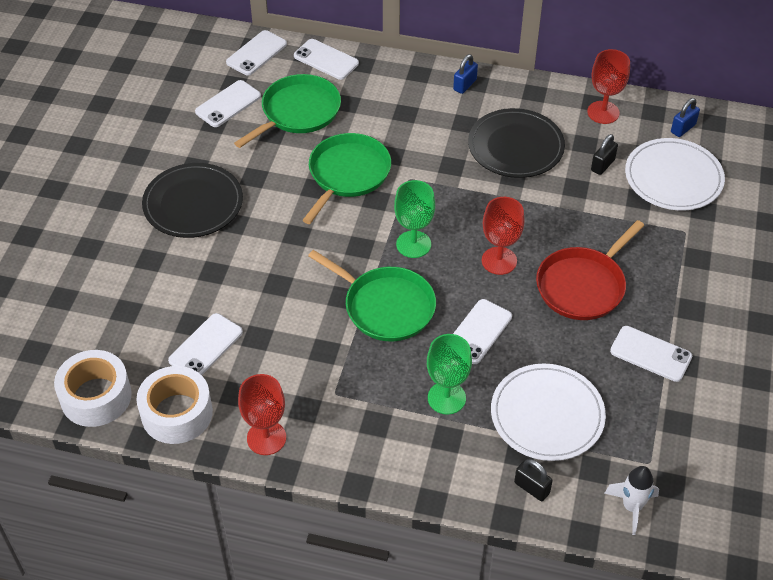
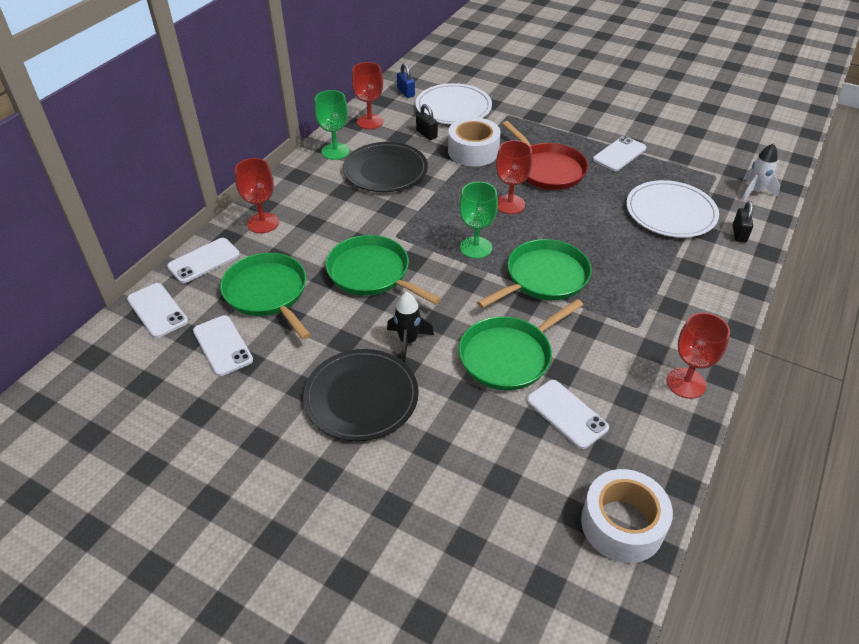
camera: 75 degrees left, 5 degrees down
white tape [136,366,213,444] -> white tape moved to [448,117,501,166]
green goblet [427,334,472,415] -> green goblet moved to [314,90,350,160]
blue padlock [453,54,478,94] -> none
white phone [453,299,512,364] -> none
black padlock [514,459,553,501] -> black padlock turned 45 degrees counterclockwise [733,201,753,242]
none -> red goblet [235,158,279,233]
none -> black rocket [387,292,434,362]
none -> green pan [459,299,583,390]

